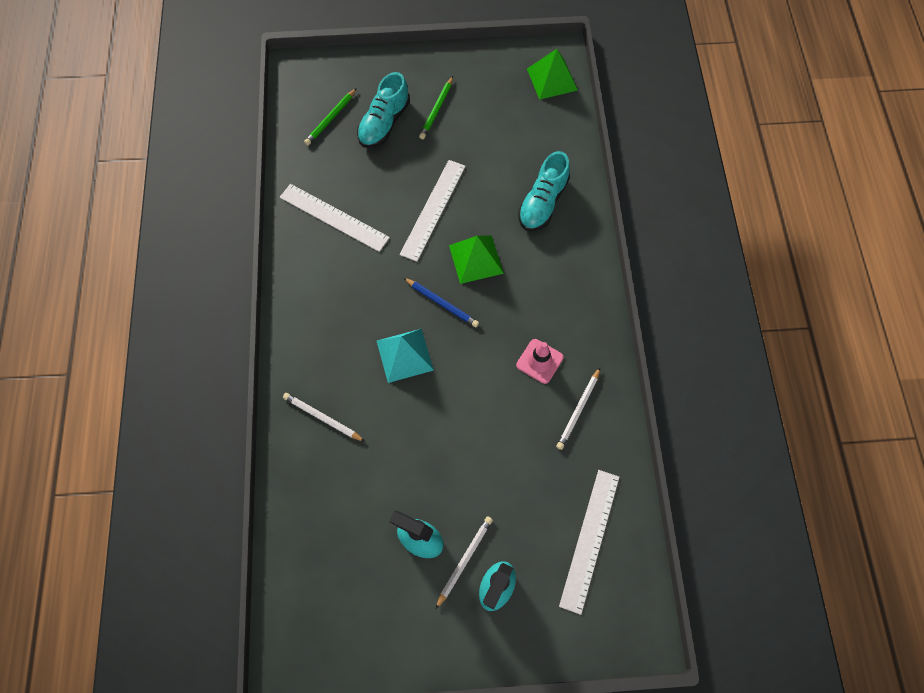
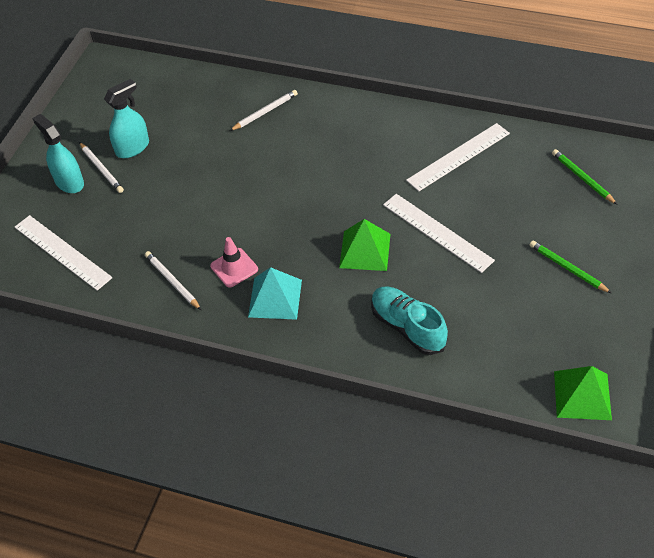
camera: 115 degrees right, 15 degrees down
turquoise shoe [357,72,410,148] -> none
turquoise pyramid [377,329,434,383] -> turquoise pyramid moved to [248,267,302,320]
blue pencil [404,278,479,327] -> none

